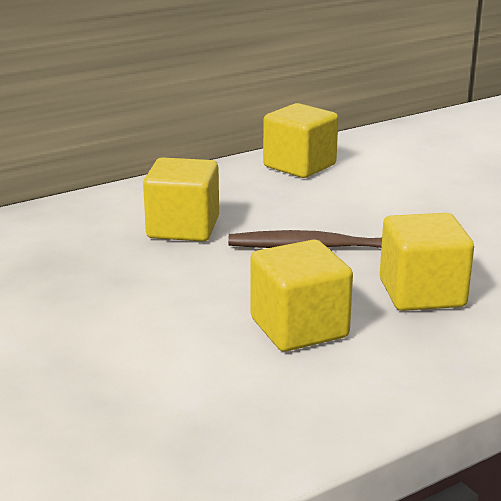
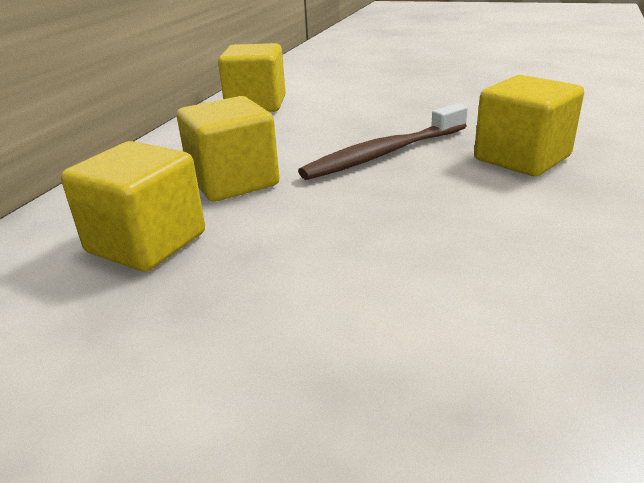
camera: 35 degrees left, 5 degrees up
yellow cube [250,240,353,351] -> yellow cube moved to [61,141,205,272]

